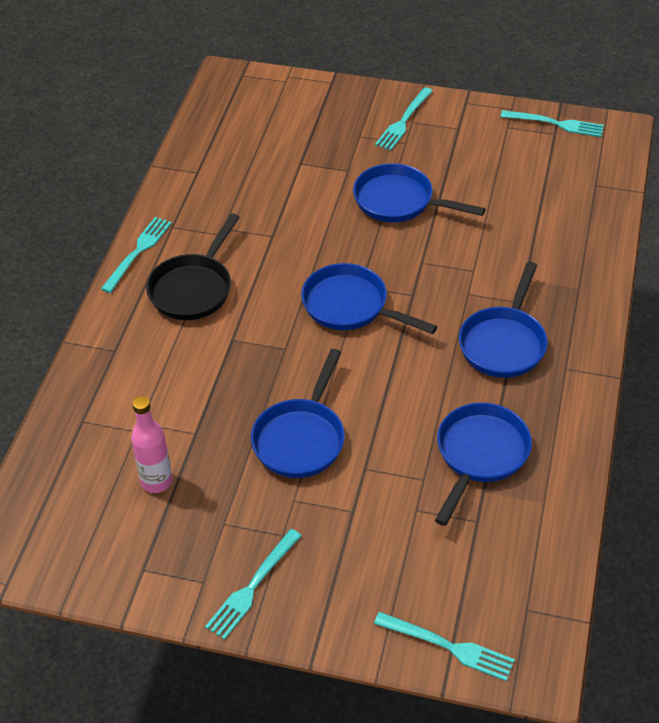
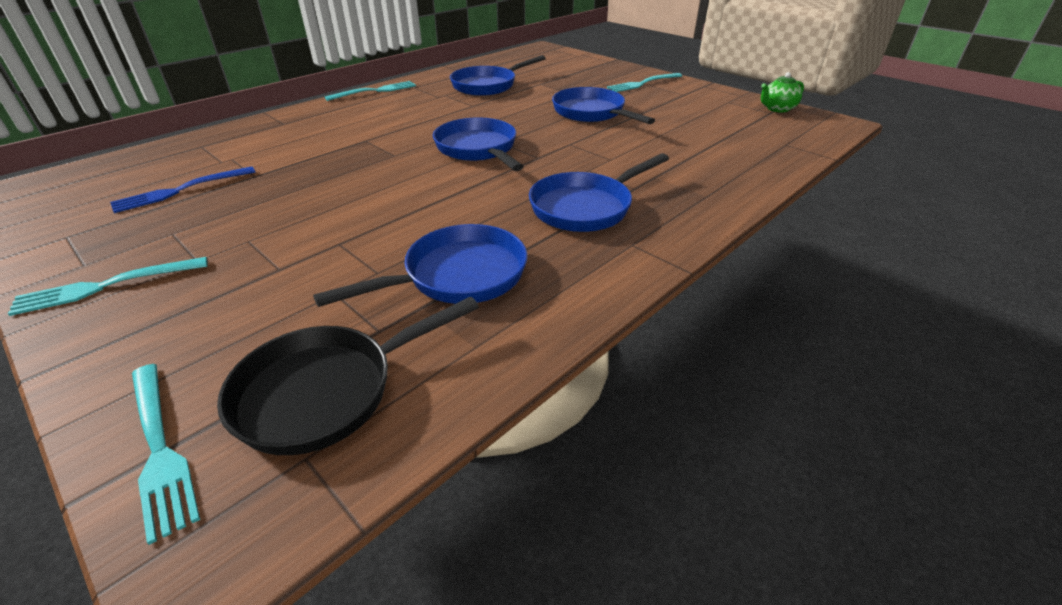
camera: 30 degrees right, 10 degrees down
pink bottle [131,396,172,493] -> blue fork [110,166,256,213]
black pan [146,213,240,320] -> black pan moved to [217,296,479,455]
blue pan [251,349,345,478] -> blue pan moved to [450,55,546,96]
turquoise fork [501,110,604,137] -> green teapot [761,72,804,113]

